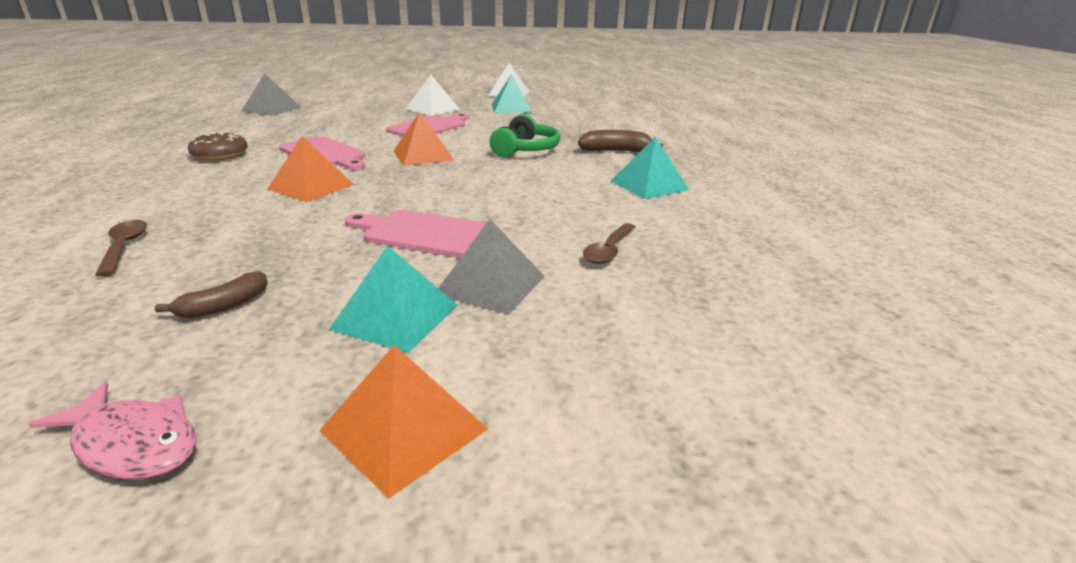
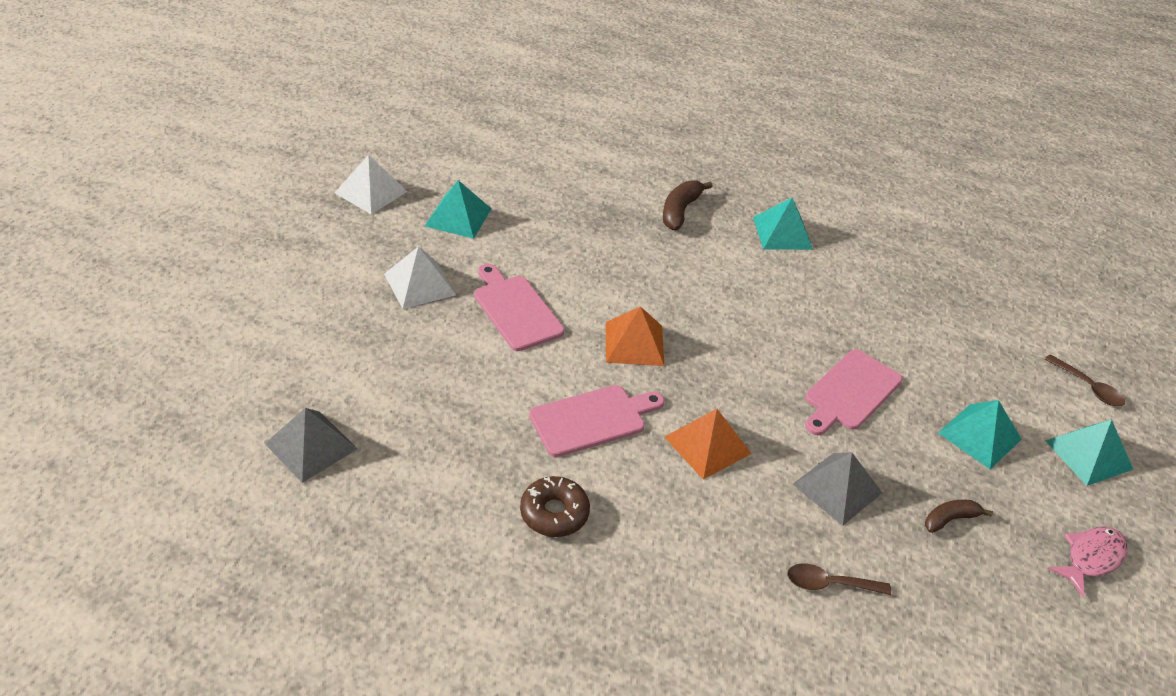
camera: 70 degrees left, 15 degrees up
brown banana [155,271,268,318] -> brown banana turned 90 degrees counterclockwise [925,500,993,533]
orange pyramid [320,345,488,499] -> turquoise pyramid [1045,420,1133,486]
grey pyramid [438,219,545,315] -> grey pyramid moved to [793,452,882,526]
green headphones [490,114,560,157] -> none
brown spoon [583,223,636,264] -> brown spoon moved to [1045,354,1125,406]

